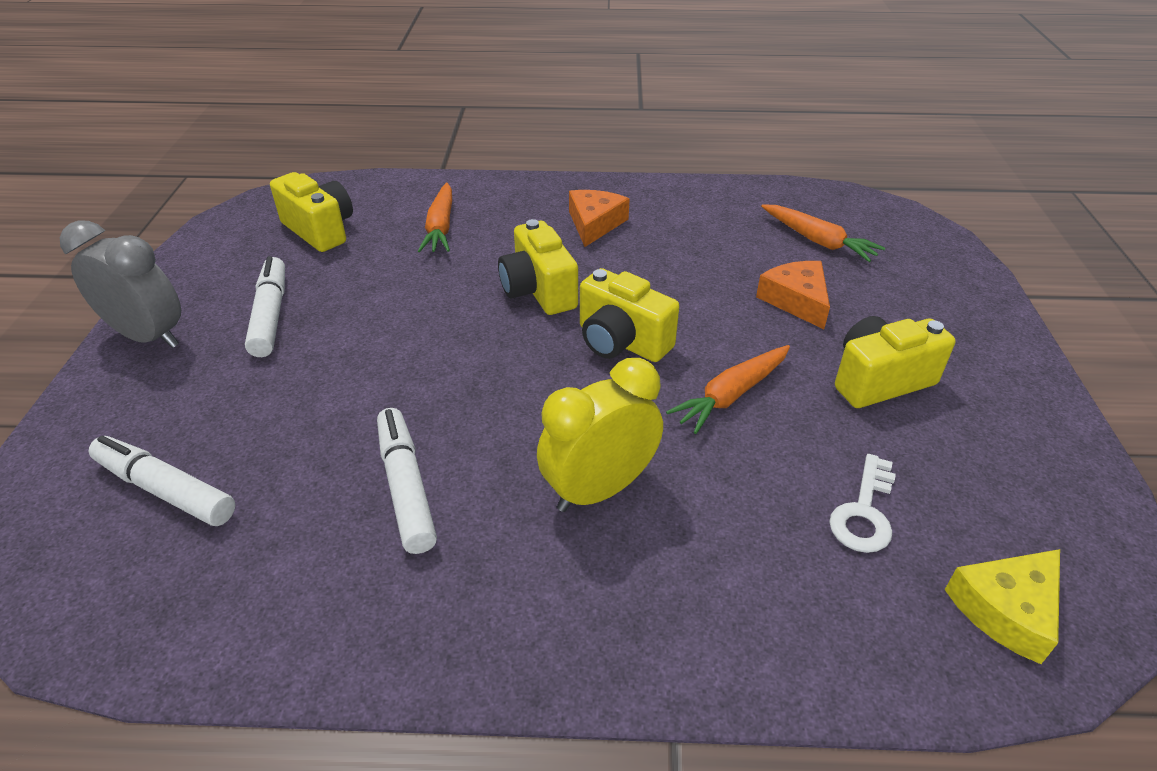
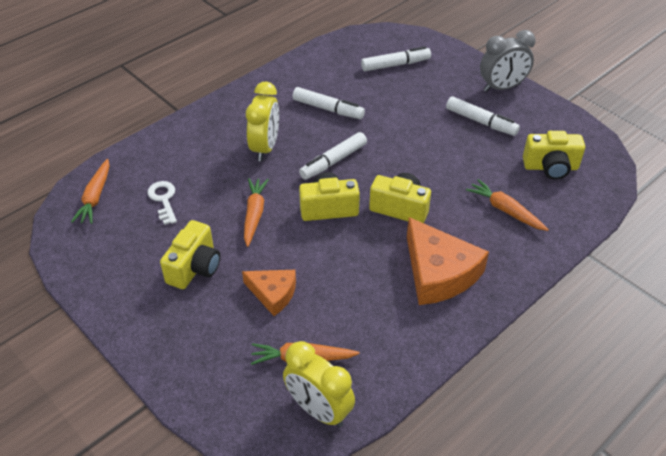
camera: 135 degrees right, 5 degrees up
orange cheese [569,190,630,247] -> orange cheese [407,217,489,305], size x1.70
yellow cheese [945,549,1060,664] -> orange carrot [71,159,109,224]
none -> yellow clock [283,341,355,427]
none -> white marker [299,132,367,180]

